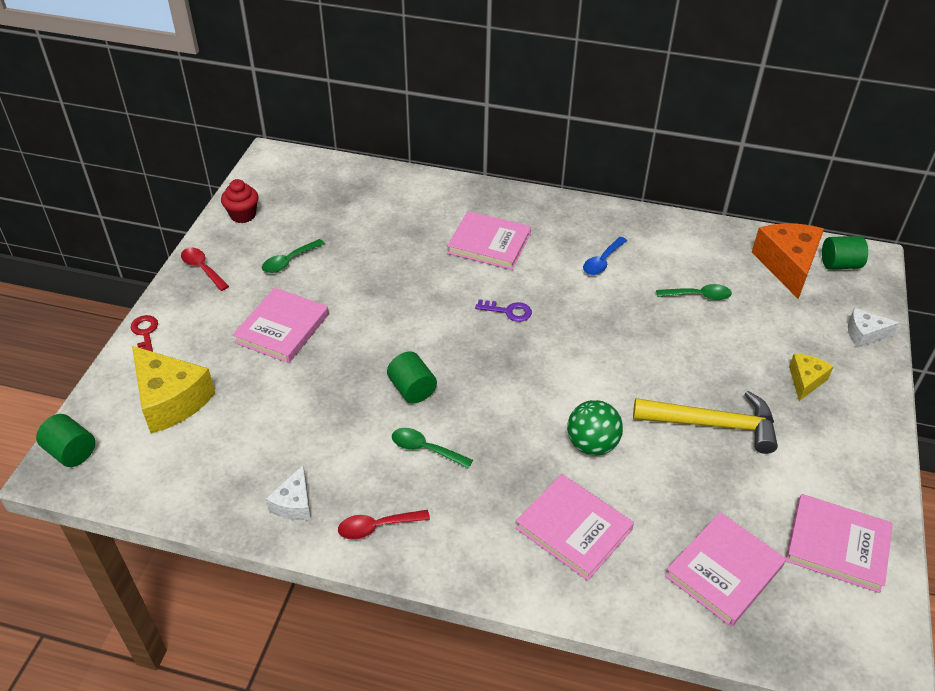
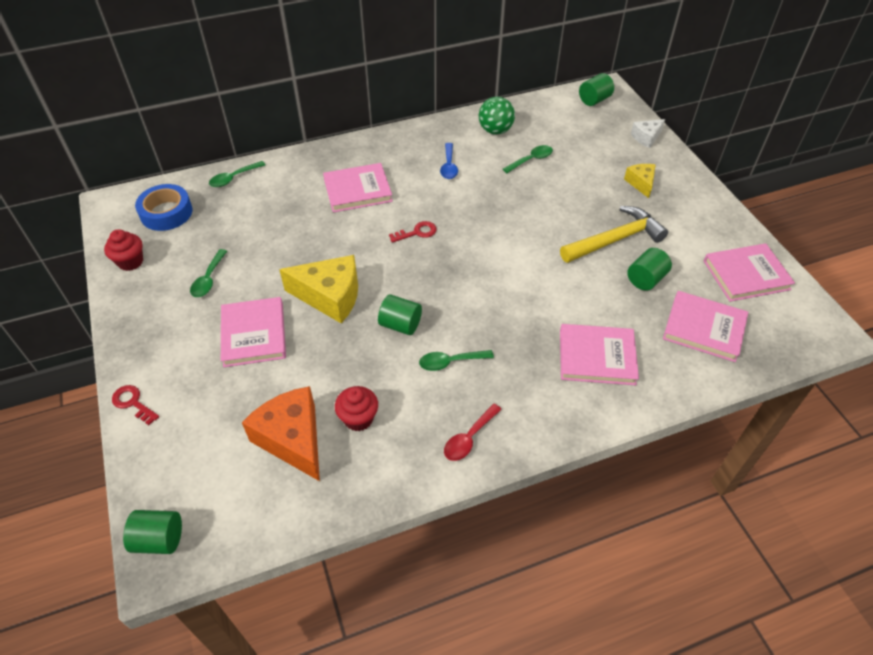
camera: 35 degrees left, 5 degrees up
yellow cheese [132,346,215,434] -> yellow cheese moved to [279,255,358,323]
red spoon [181,248,229,291] -> none
white cheese [266,465,311,521] -> none
purple key [475,299,532,322] -> red key [389,221,437,243]
green ball [567,400,623,455] -> green ball moved to [479,97,515,135]
pink book [665,512,786,627] -> pink book turned 75 degrees counterclockwise [663,291,748,362]
orange cheese [752,223,824,299] -> orange cheese moved to [242,386,320,481]
none -> blue tape [135,184,193,231]
none -> green spoon [209,161,265,187]
none -> red cupcake [335,386,378,431]
none -> green cylinder [627,248,672,291]

